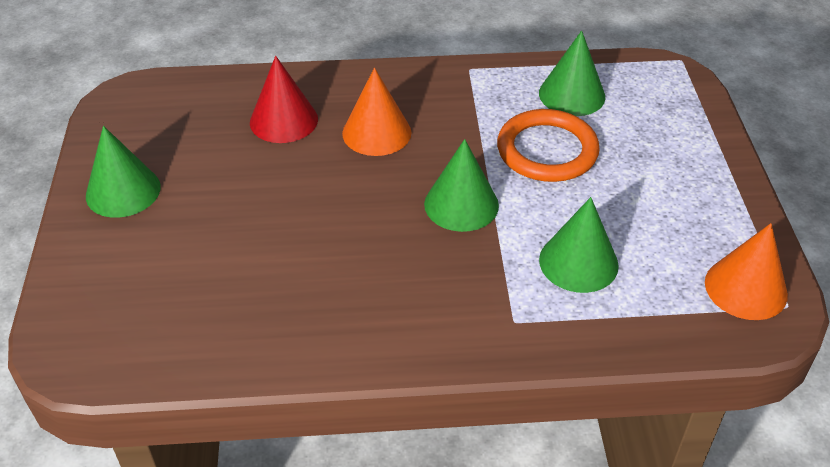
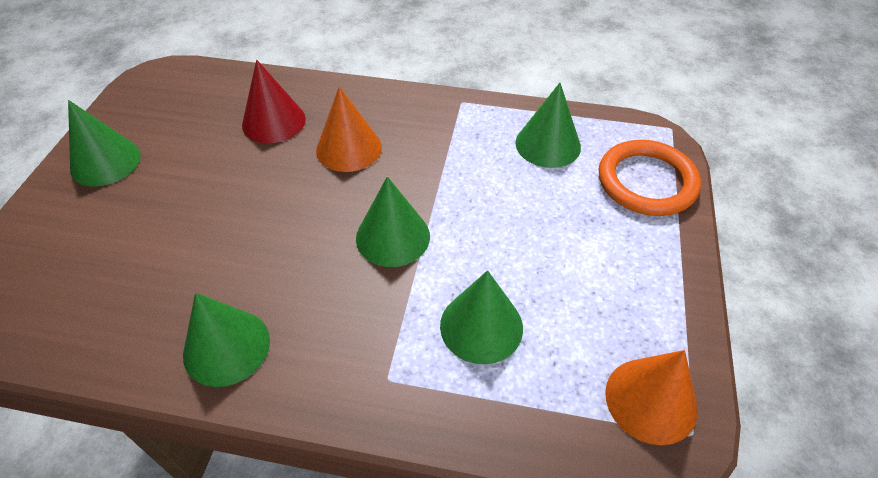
camera: 15 degrees right, 5 degrees up
orange ring [497,109,600,182] -> orange ring moved to [599,140,701,216]
none -> green cone [183,293,270,387]

